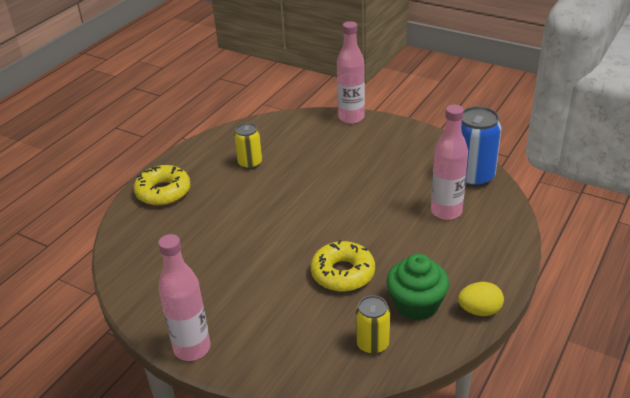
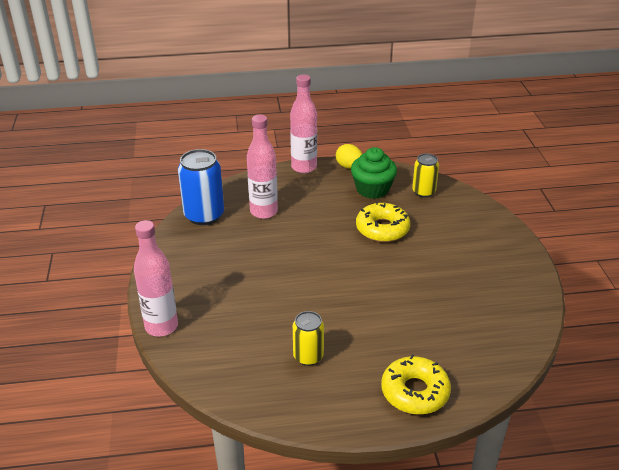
camera: 130 degrees left, 0 degrees up
pink bottle [158,234,210,361] -> pink bottle moved to [290,75,317,173]

